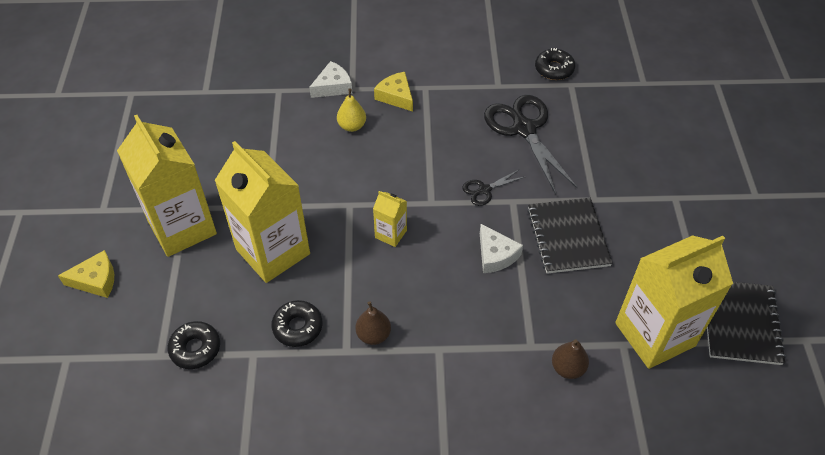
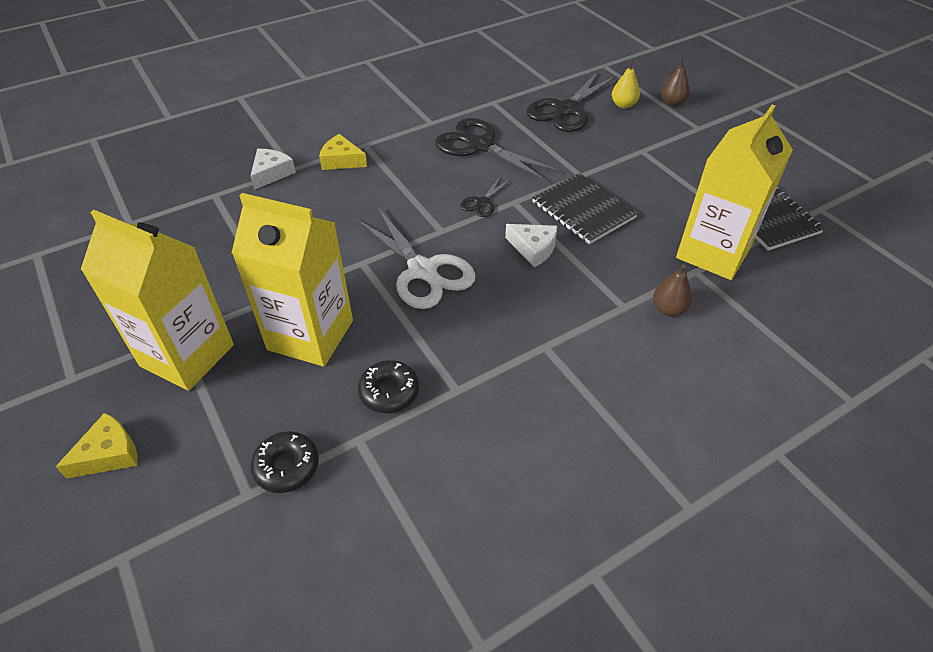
camera: 30 degrees left, 5 degrees down
yellow pear [337,88,366,132] -> yellow pear moved to [612,60,640,108]
brown pear [355,301,391,345] -> brown pear moved to [661,58,690,106]
yellow carton [373,191,407,247] -> white scissors [355,207,476,309]
black donut [535,48,575,80] -> none
none -> black scissors [526,71,617,132]

